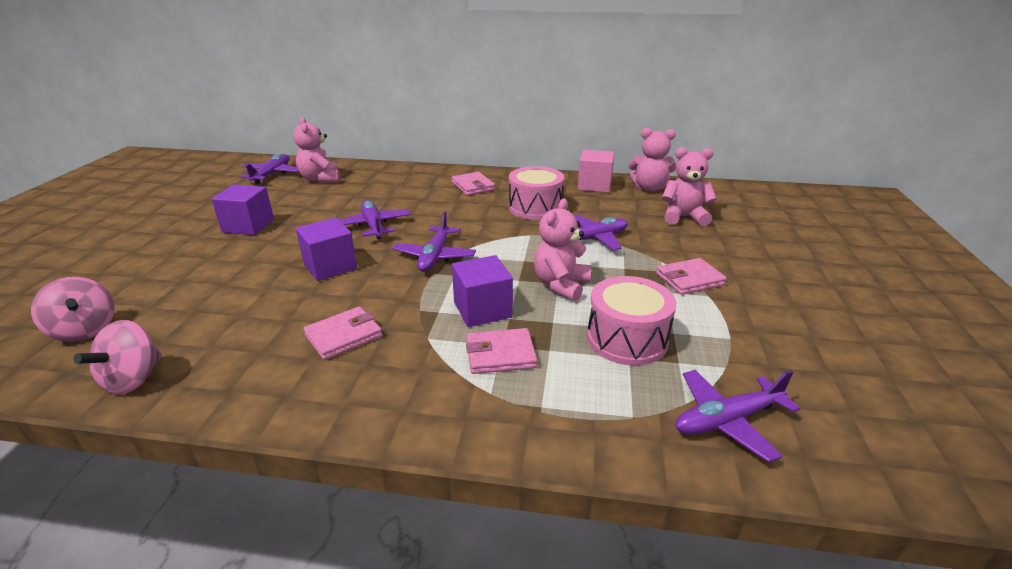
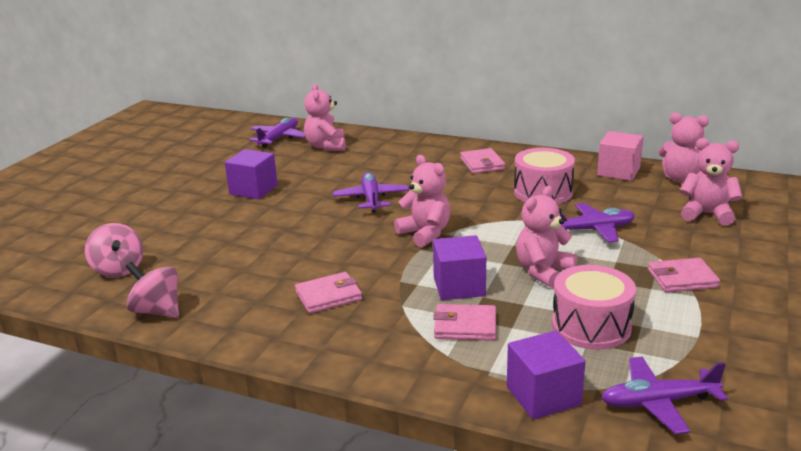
camera: 15 degrees right, 5 degrees down
pink spinning top [73,320,162,395] -> pink spinning top turned 90 degrees clockwise [125,262,179,318]
purple cube [296,217,357,281] -> purple cube moved to [507,330,585,419]
purple plane [392,211,476,272] -> pink teddy bear [394,155,450,247]

